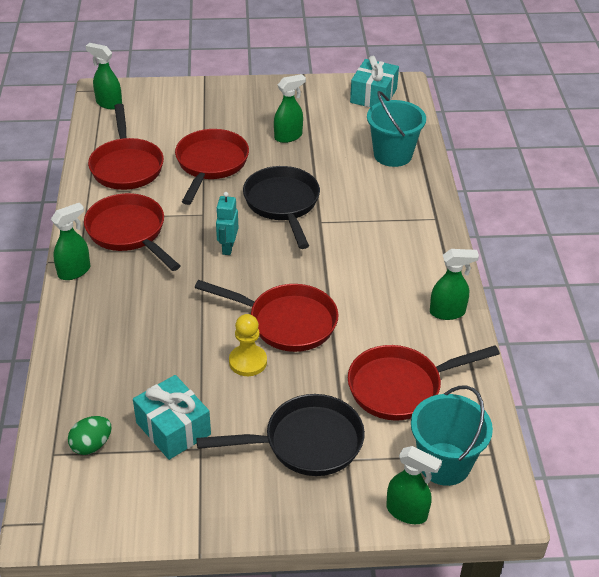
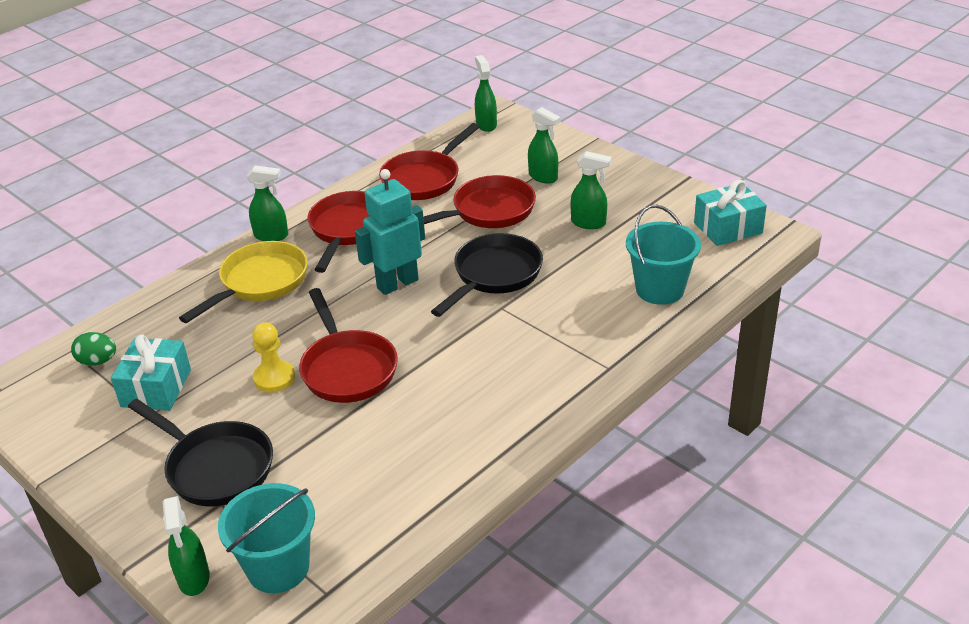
camera: 50 degrees right, 5 degrees down
turquoise robot [216,192,238,255] -> turquoise robot [355,169,425,295], size x1.71
red pan [348,345,500,421] -> none
green spray bottle [430,249,479,320] -> green spray bottle moved to [528,107,561,184]
none -> yellow pan [179,241,308,323]

